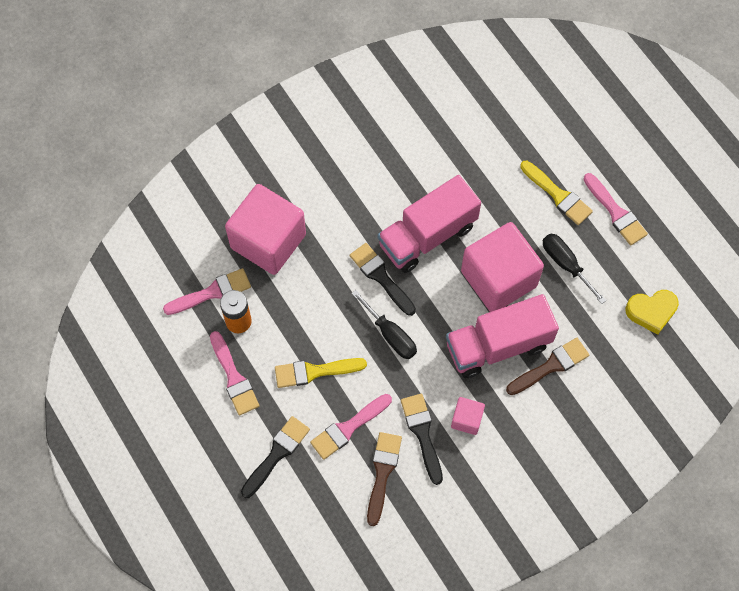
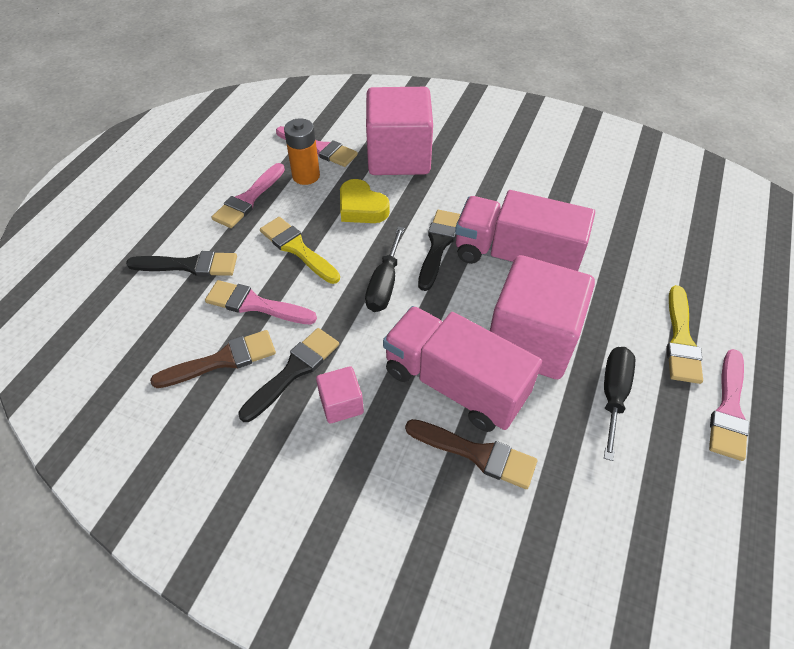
camera: 55 degrees right, 15 degrees down
yellow heart [625,290,679,335] -> yellow heart moved to [340,179,390,223]

